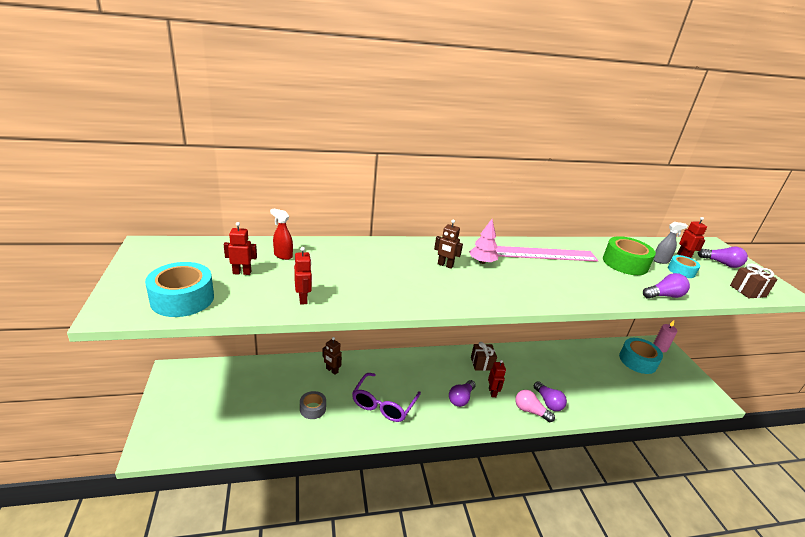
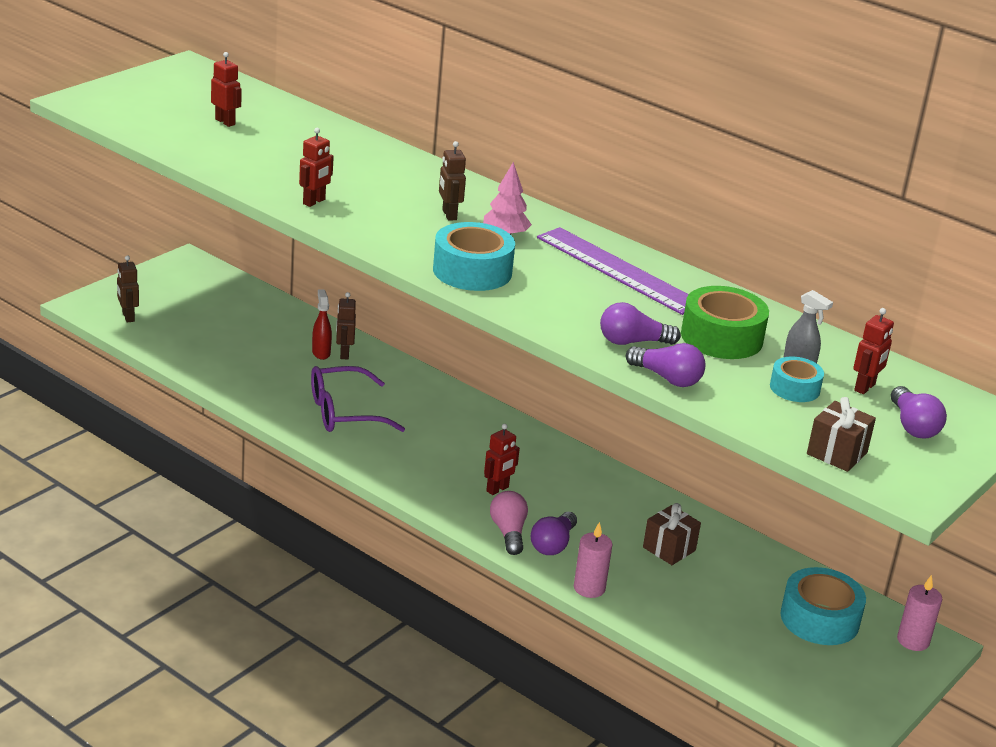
camera: 50 degrees right, 0 degrees up
turquoise tape [145,262,214,317] -> turquoise tape moved to [433,222,515,291]
red spray bottle [270,208,293,260] -> red spray bottle moved to [312,289,332,360]
red robot [294,247,312,305] -> red robot moved to [299,128,334,207]
grey tape [300,391,326,419] -> none
purple light bulb [449,380,476,407] -> purple light bulb moved to [600,302,681,345]
brown gift [471,342,497,371] -> brown gift moved to [643,503,701,565]
pink ruler [496,246,599,262] -> purple ruler [537,227,689,315]
none -> brown robot [117,255,139,323]
none -> pink candle [574,522,613,598]

